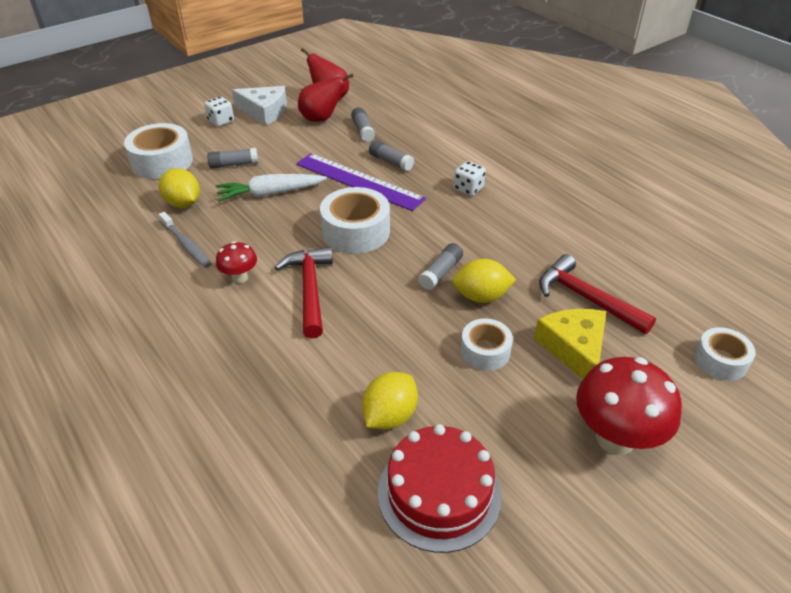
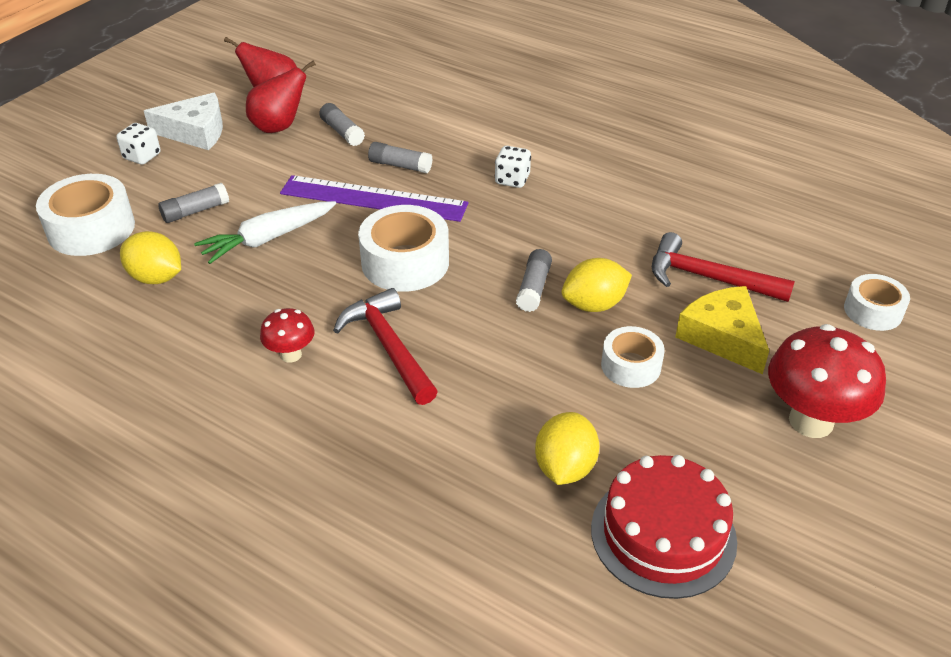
camera: 20 degrees left, 0 degrees up
grey toothbrush [159,212,211,268] -> none

